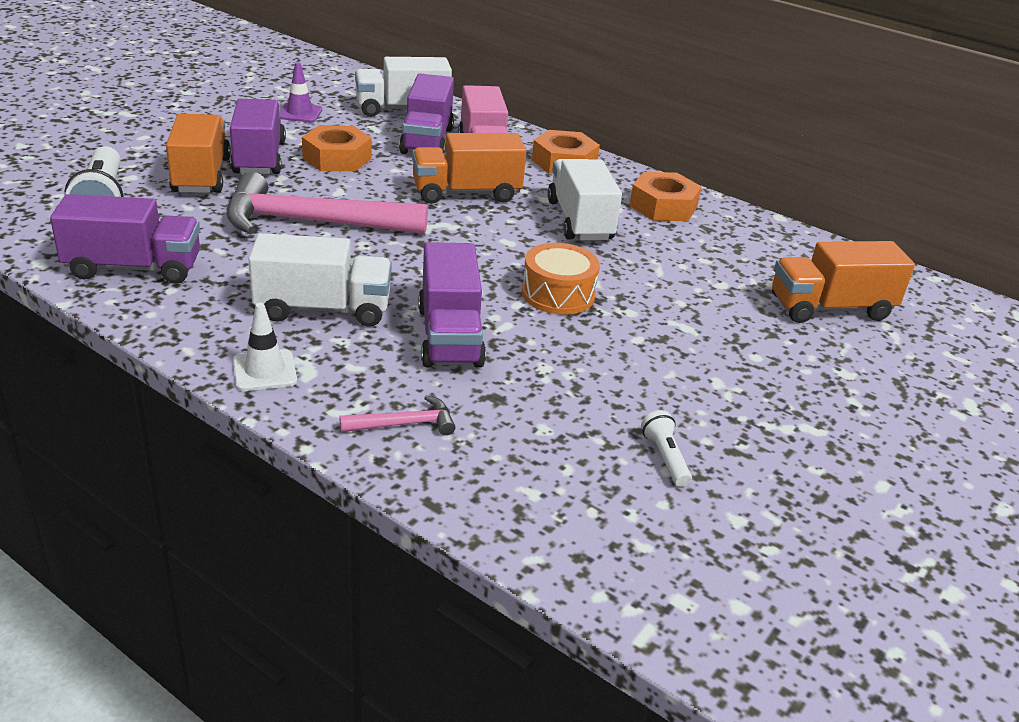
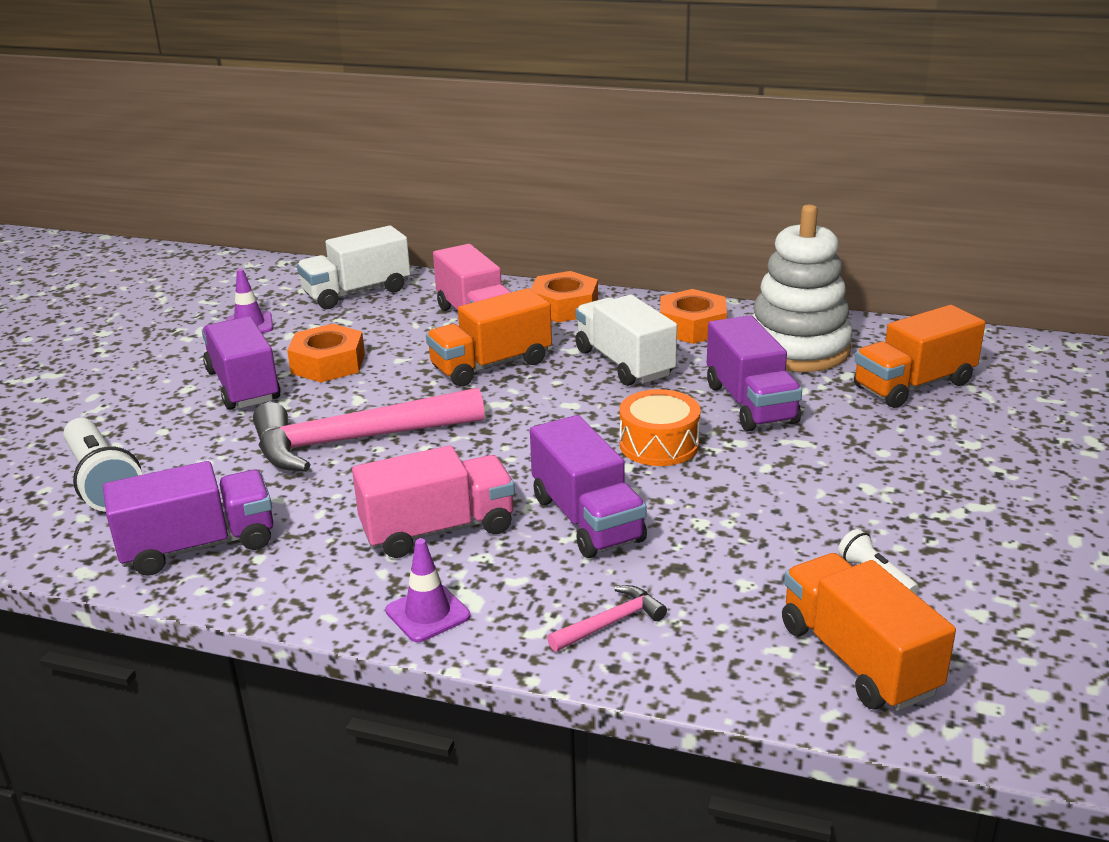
camera: 15 degrees left, 5 degrees down
orange truck [166,114,231,193] -> orange truck moved to [782,553,956,711]
white traffic cone [233,303,297,391] -> purple traffic cone [385,539,470,642]
white truck [249,233,392,327] -> pink truck [352,446,515,558]
purple truck [399,73,454,154] -> purple truck moved to [707,315,802,431]
none -> white stacking toy [752,204,853,372]

